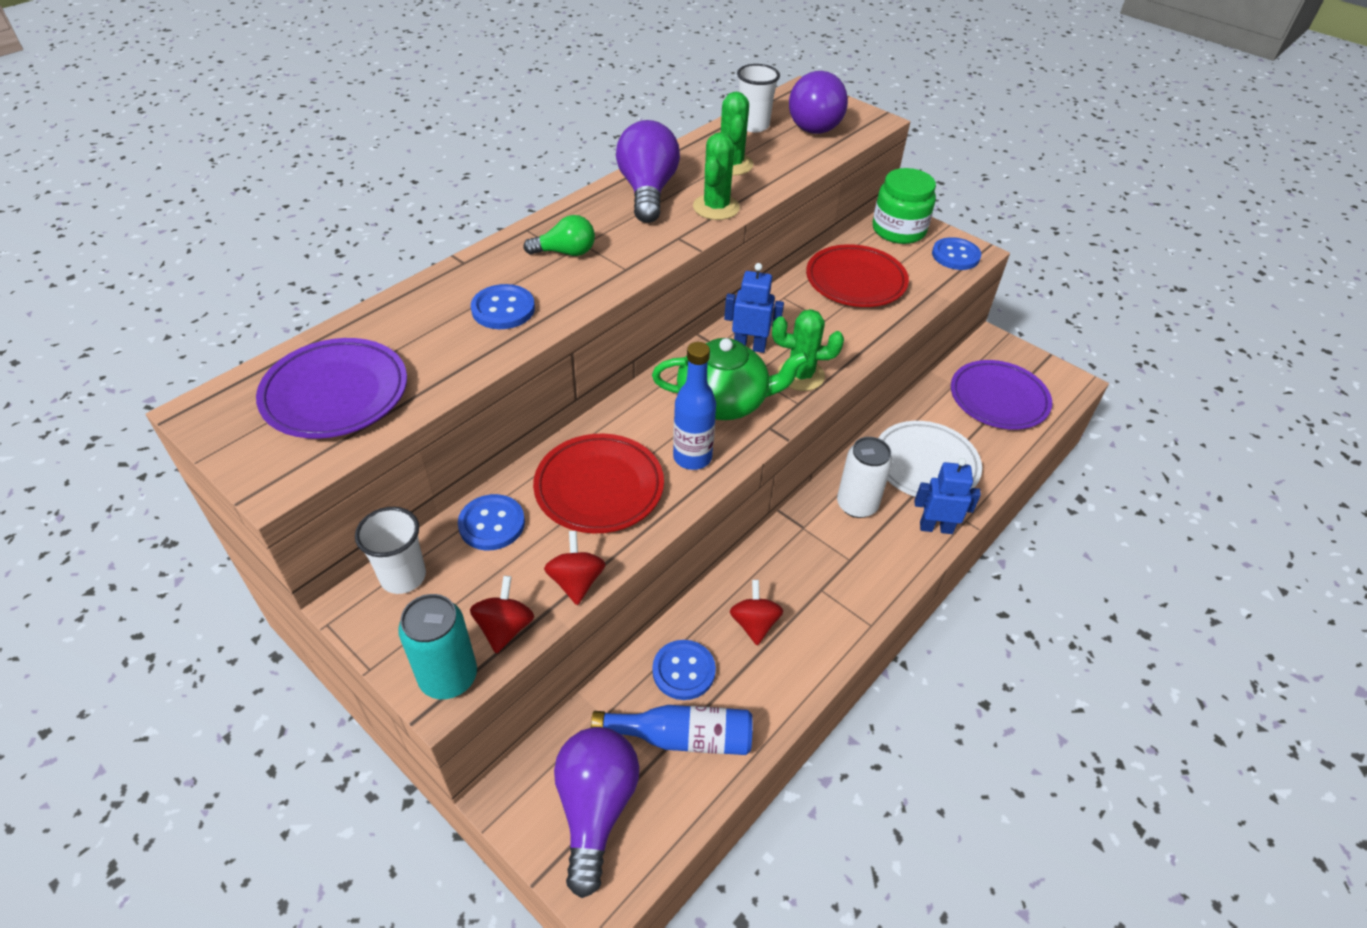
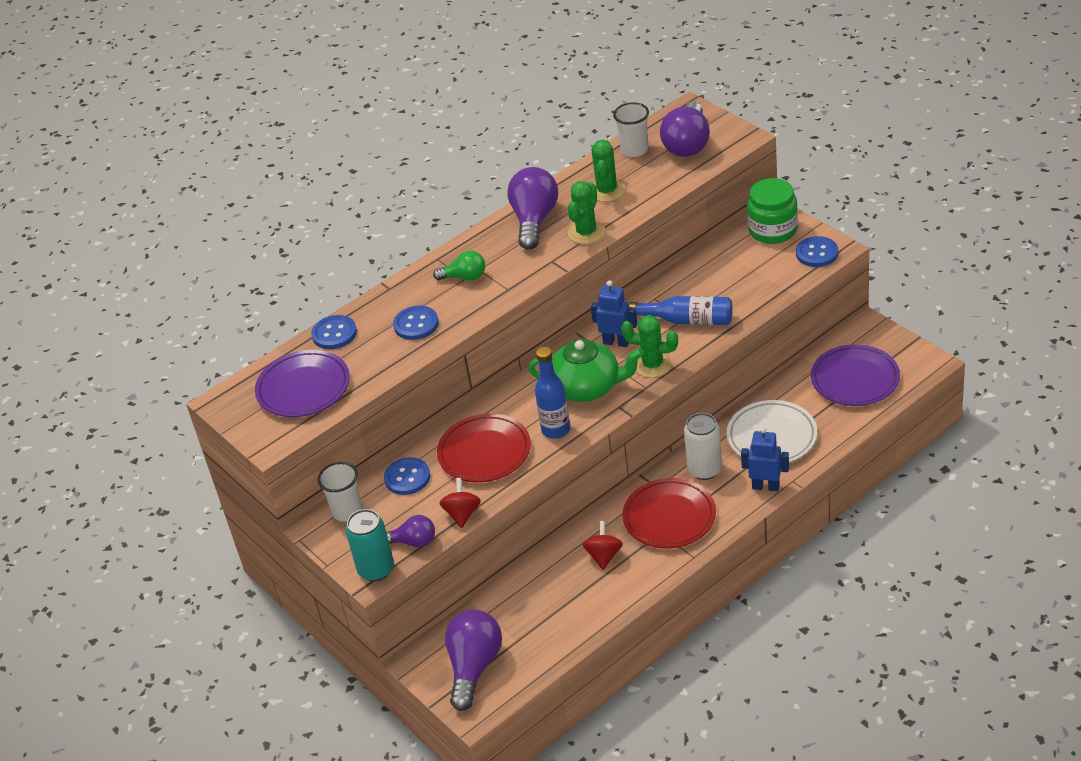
camera: 15 degrees right, 5 degrees down
red spinning top [470,576,534,654] -> purple light bulb [386,515,435,547]
blue bottle [591,705,753,755] -> blue bottle moved to [629,296,732,325]
blue button [652,640,716,700] -> blue button moved to [311,315,357,349]
red plate [806,244,909,307] -> red plate moved to [622,478,716,548]

